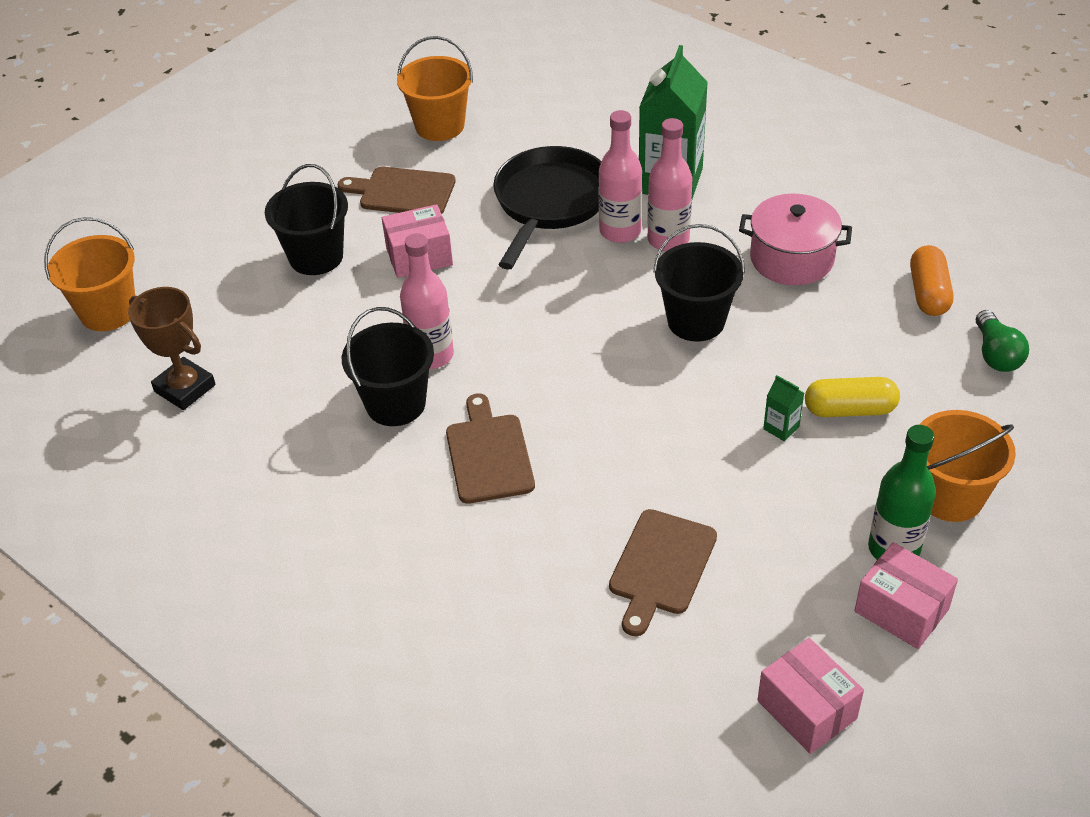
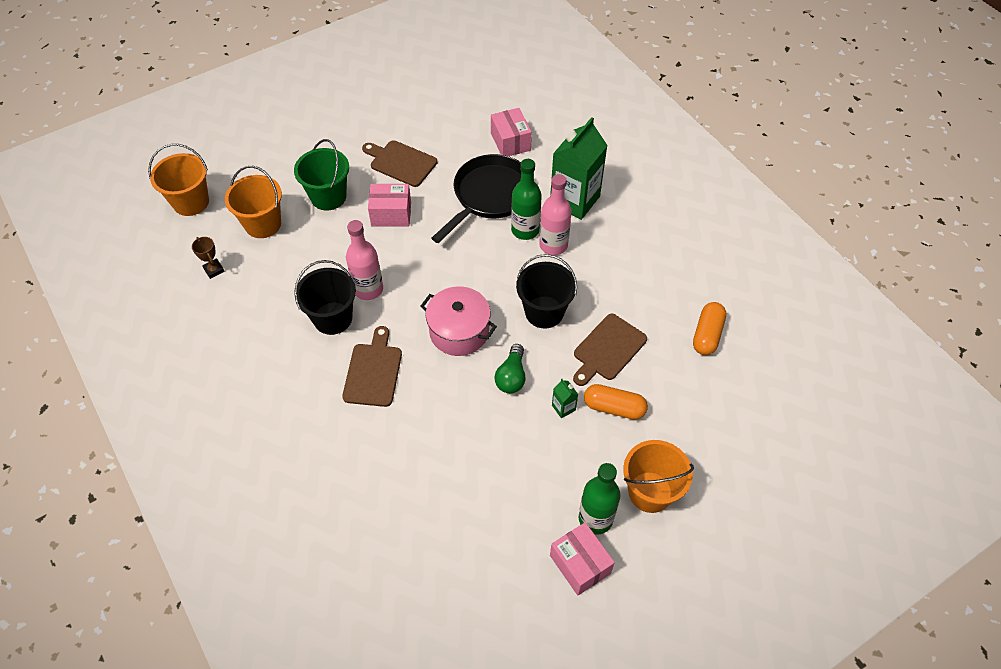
camera: 15 degrees right, 10 degrees up
brown trophy [128,287,216,410] -> brown trophy [192,237,225,279], size x0.57
black bucket [265,164,348,275] -> green bucket [294,139,349,211]
orange bucket [397,36,473,141] -> orange bucket moved to [225,166,282,238]
pink bottle [599,110,642,243] -> green bottle [511,159,542,240]
brown cutting board [609,509,717,636] -> brown cutting board moved to [573,314,647,386]
pink pot [739,194,852,285] -> pink pot moved to [420,286,497,356]
pink box [757,638,864,754] -> pink box moved to [491,108,532,156]
yellow capsule [805,377,900,417] -> orange capsule [584,384,648,420]
green light bulb [976,310,1029,372] -> green light bulb moved to [494,344,526,393]

